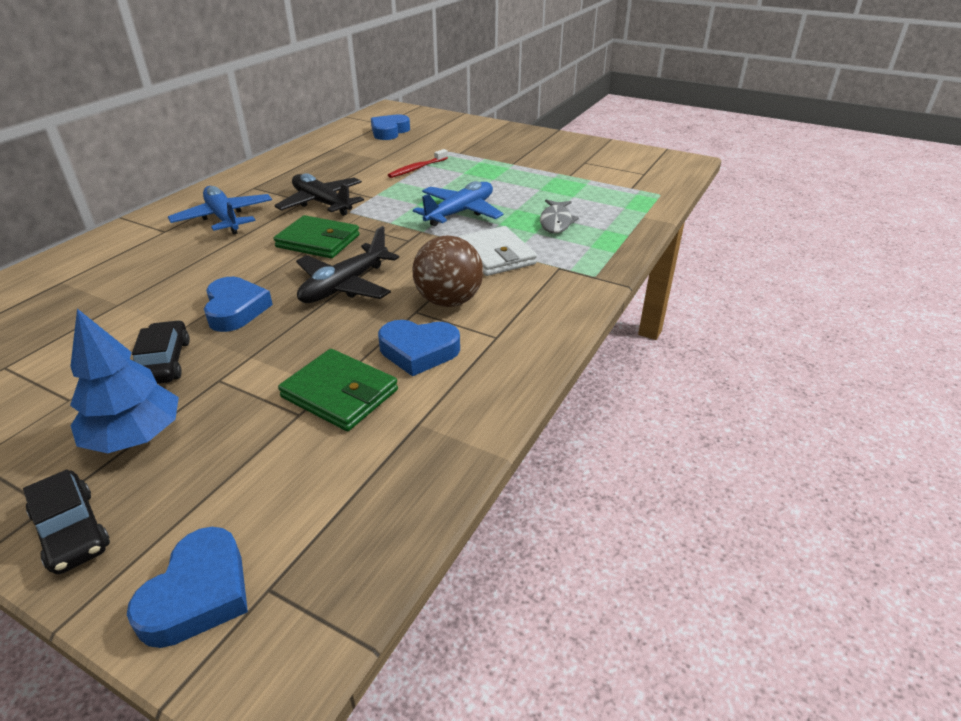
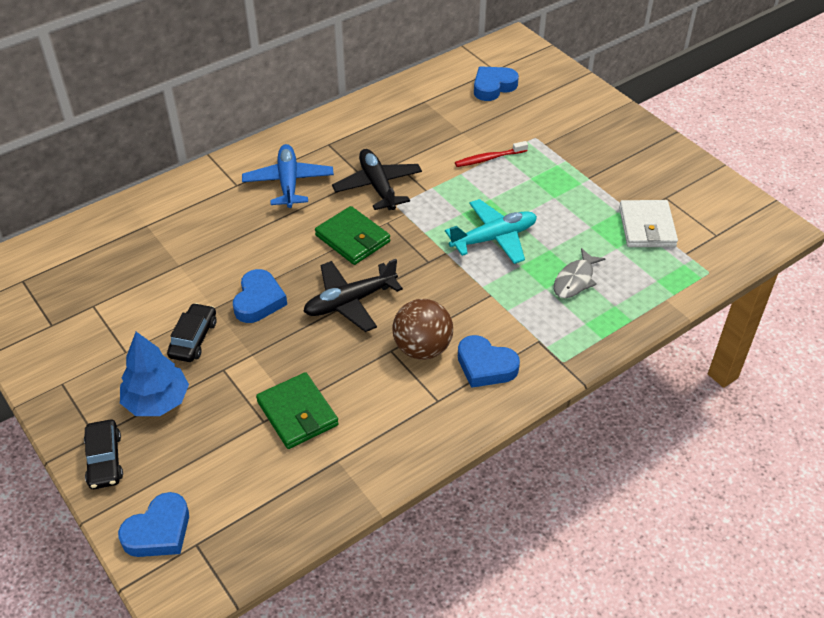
camera: 25 degrees right, 10 degrees up
blue heart [378,320,460,376] -> blue heart moved to [458,335,520,388]
blue plane [413,181,504,227] -> turquoise plane [445,199,537,264]
white wallet [458,226,537,276] -> white wallet moved to [619,200,678,247]

